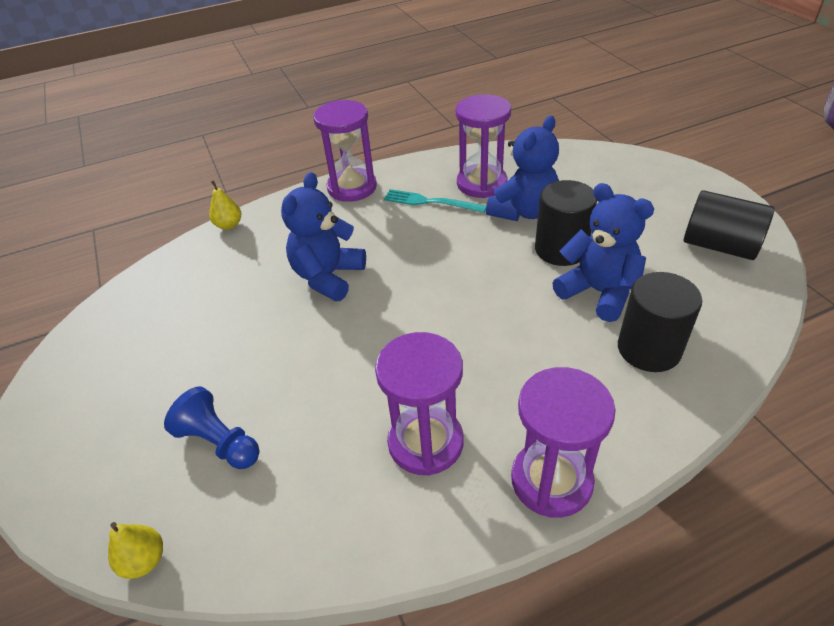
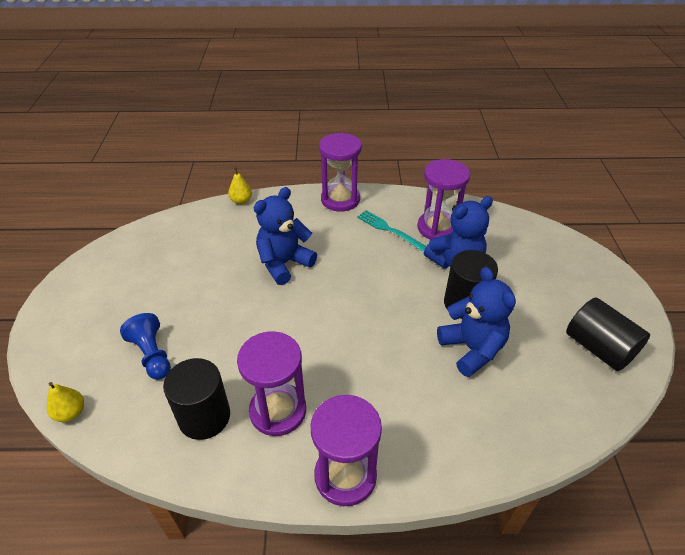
camera: 20 degrees right, 0 degrees up
black cylinder [618,272,702,372] -> black cylinder moved to [163,358,230,440]

